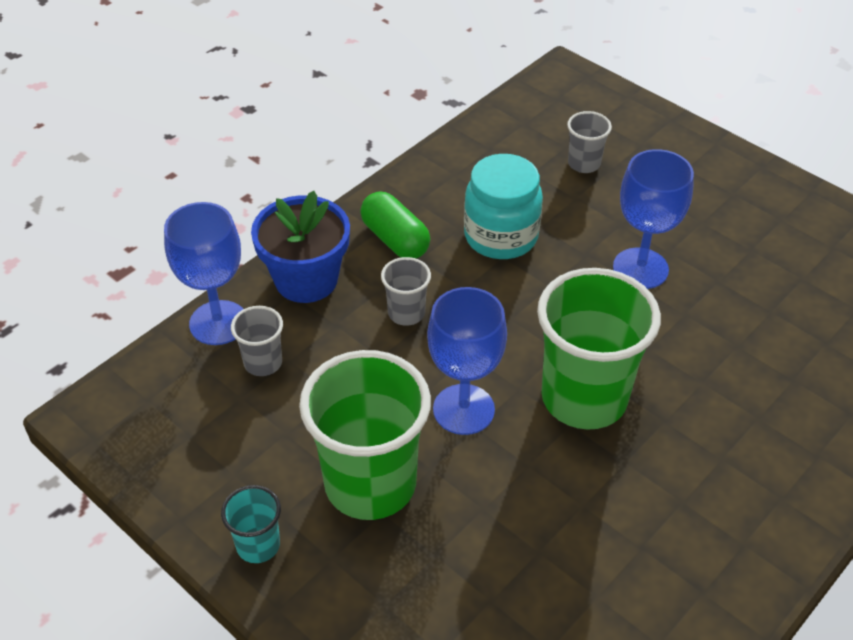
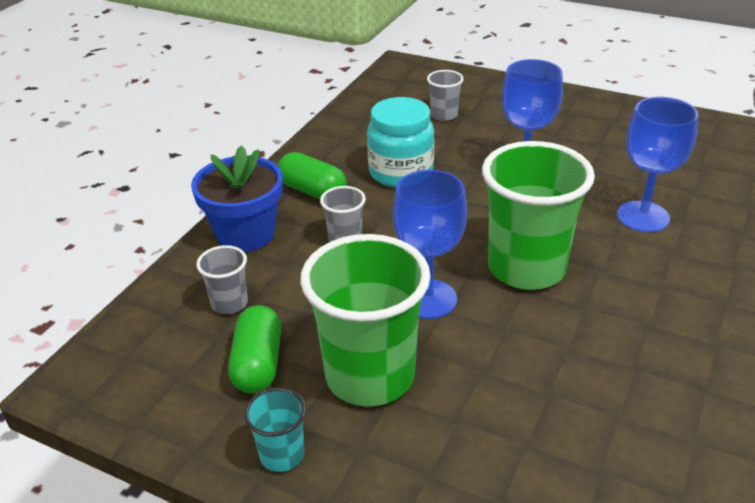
camera: 15 degrees left, 10 degrees down
blue goblet [164,202,243,345] -> blue goblet moved to [617,97,698,232]
none -> green capsule [228,305,281,393]

